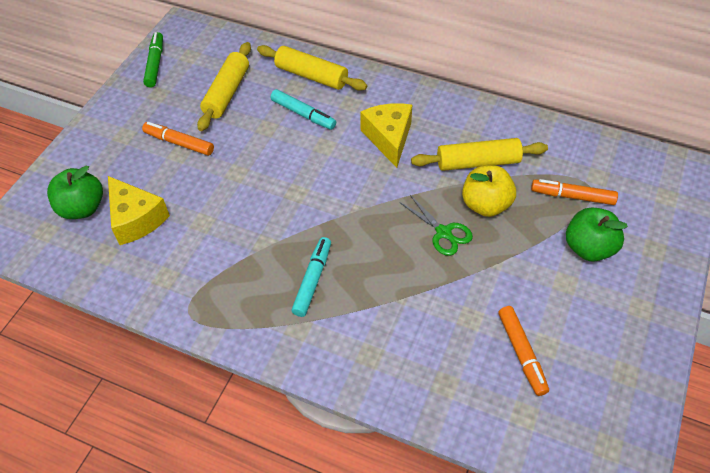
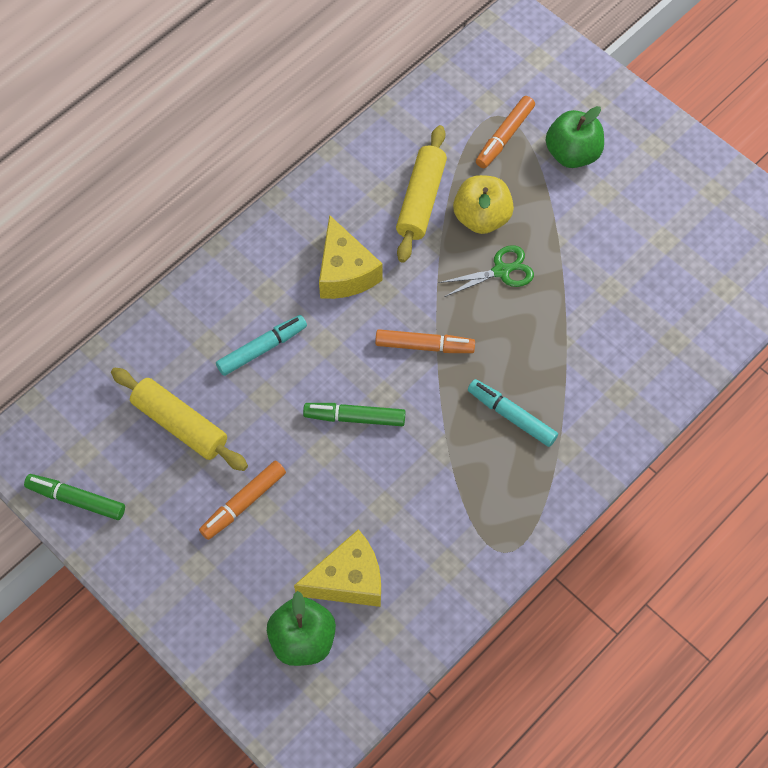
camera: 70 degrees left, 10 degrees up
yellow rolling pin [257,45,367,91] -> none
yellow cheese [360,103,412,168] -> yellow cheese turned 120 degrees counterclockwise [319,215,383,299]
orange marker [498,306,549,396] -> orange marker moved to [375,329,475,353]
none -> green marker [303,403,405,426]

